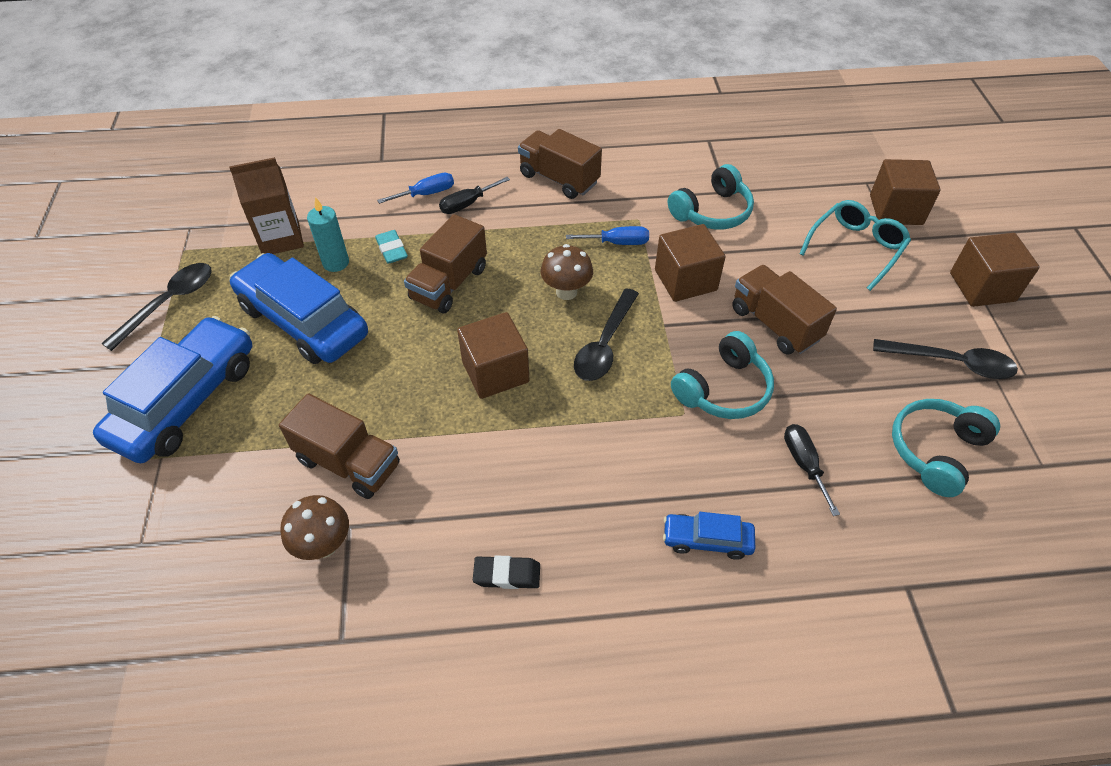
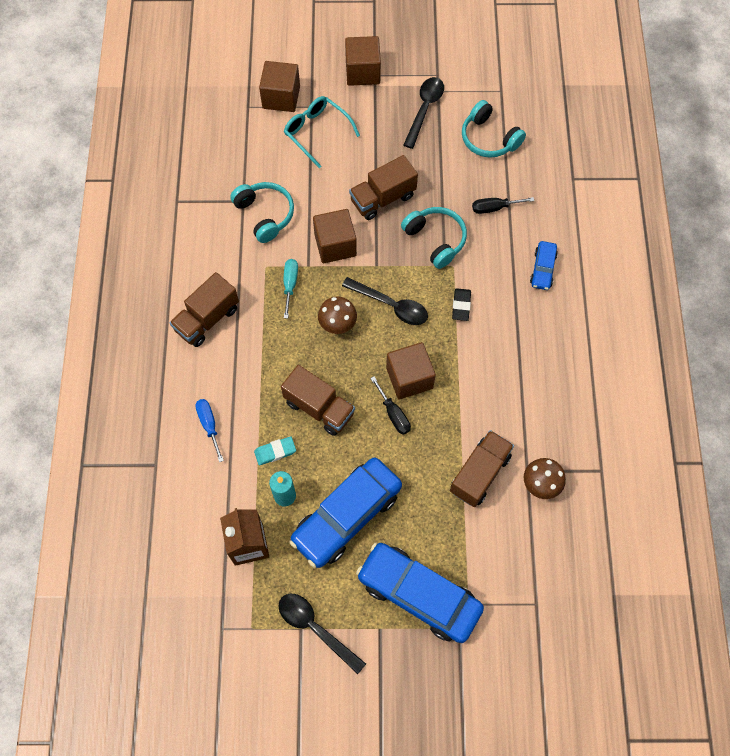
camera: 85 degrees left, 15 degrees up
black screwdriver [439,177,510,214] -> black screwdriver moved to [370,376,411,435]
black eraser [473,555,540,589] -> black eraser moved to [452,288,471,321]
blue screwdriver [566,226,649,245] -> turquoise screwdriver [283,259,298,319]

